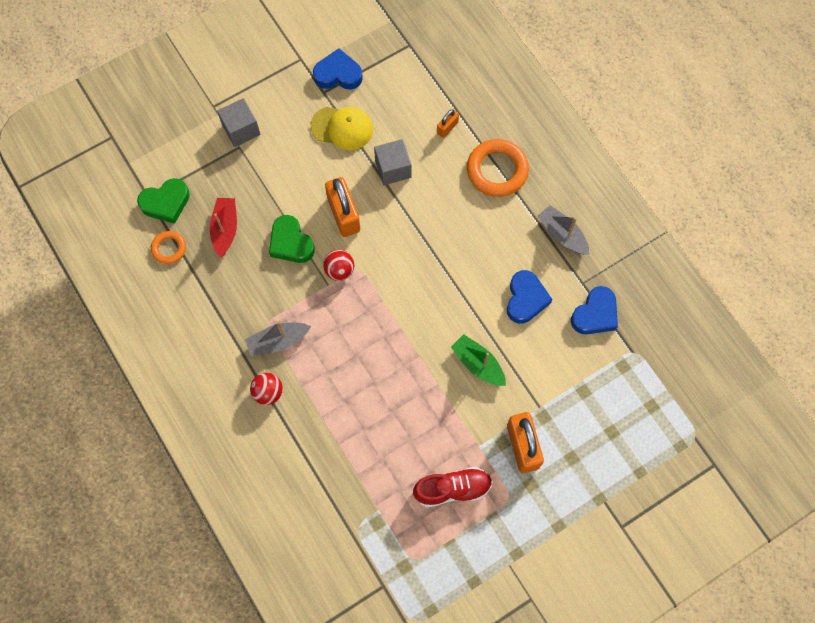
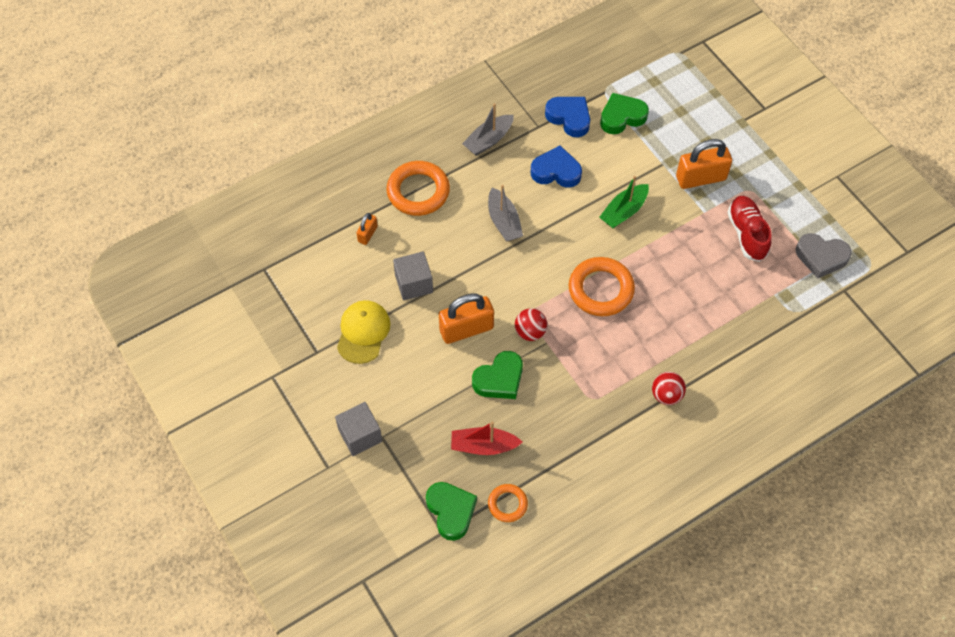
camera: 90 degrees left, 10 degrees down
grey boat [245,321,311,356] -> grey boat moved to [488,185,523,242]
blue heart [313,48,363,90] -> none
orange padlock [437,109,459,138] -> orange padlock turned 75 degrees clockwise [357,213,378,245]
none -> orange ring [569,257,635,316]
none -> green heart [600,93,649,134]
none -> grey heart [796,233,852,278]

